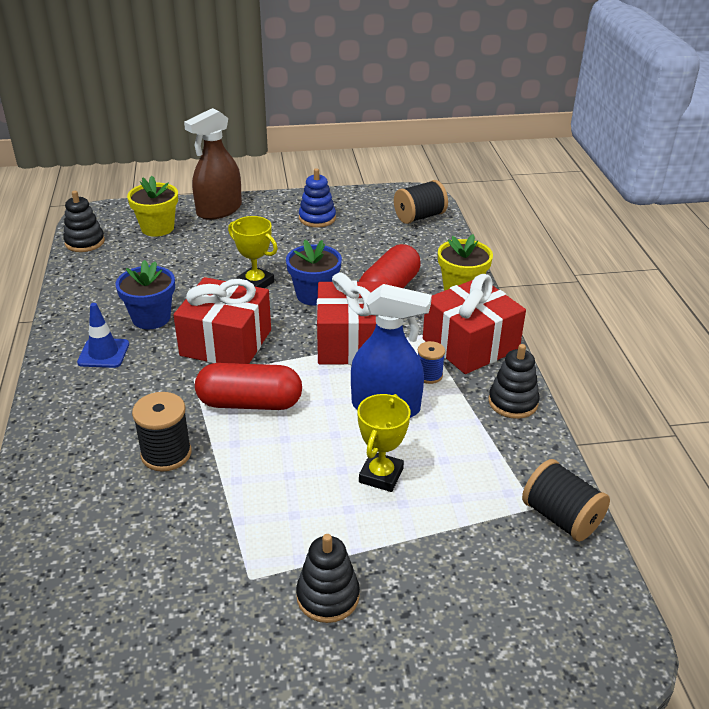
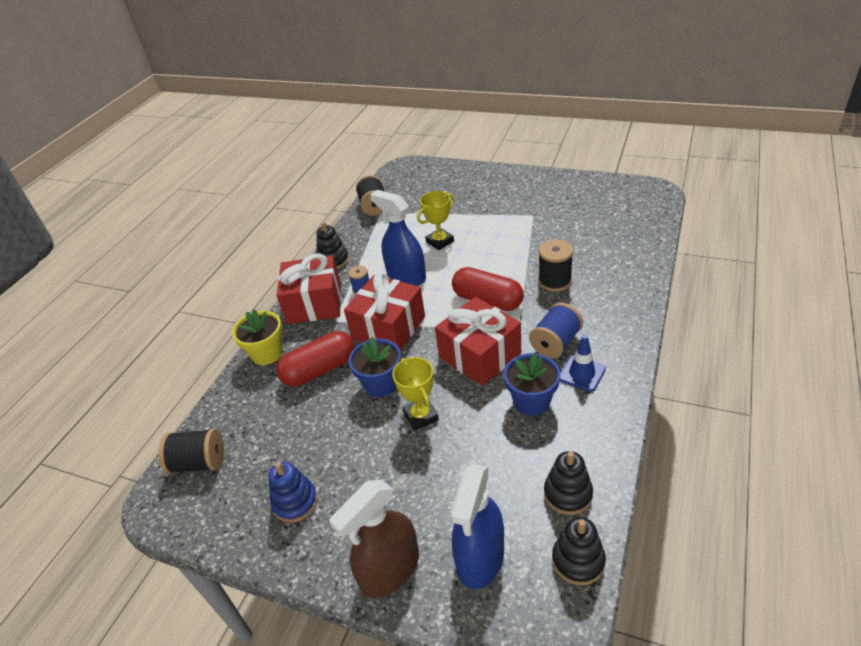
camera: 145 degrees left, 5 degrees up
yellow flower pot [127,176,178,237] -> blue spray bottle [451,464,504,589]
brown spray bottle [184,108,242,220] -> brown spray bottle turned 150 degrees clockwise [329,480,419,598]
black stacking toy [296,534,360,623] -> black stacking toy moved to [544,451,593,515]
none -> blue spool [529,303,583,358]

